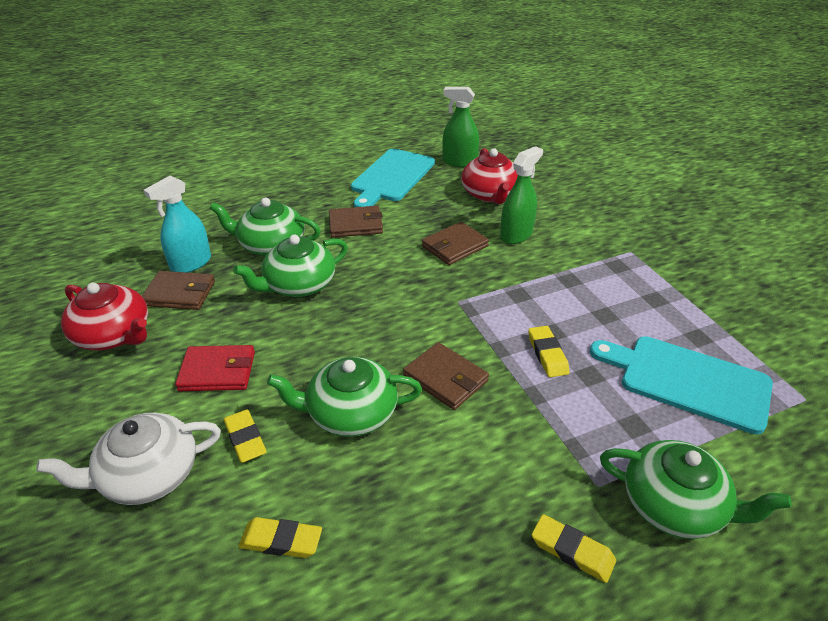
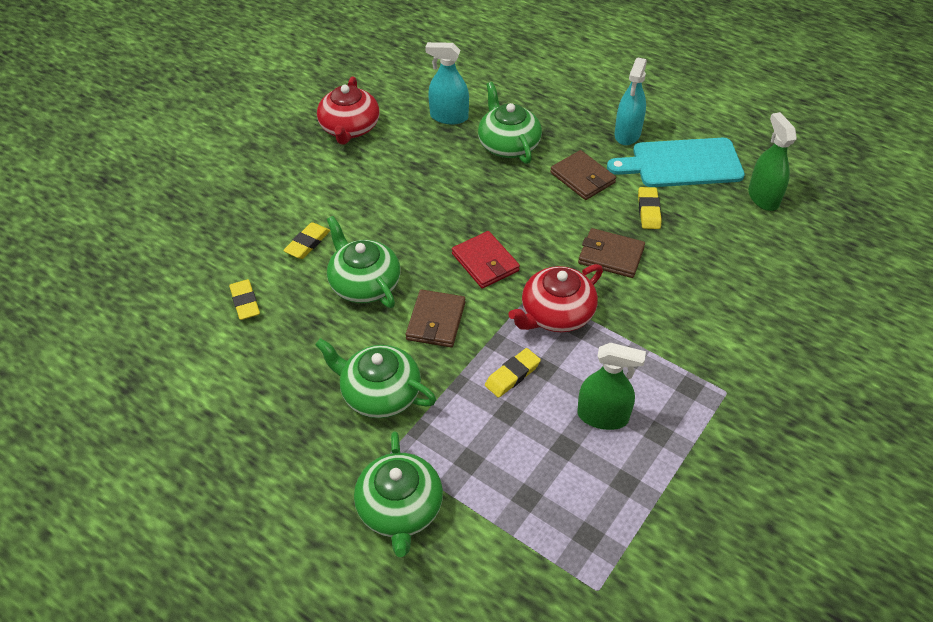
camera: 60 degrees right, 10 degrees up
white teapot [36,413,221,505] -> none
brown wallet [142,271,215,310] -> none
red wallet [175,345,255,391] -> red wallet moved to [452,231,520,289]
green teapot [233,235,348,297] -> green teapot moved to [315,338,436,418]
red teapot [461,148,518,204] -> red teapot moved to [508,264,603,332]
green spray bottle [500,146,543,244] -> green spray bottle moved to [577,342,646,430]
yellow eraser [532,514,616,583] -> yellow eraser moved to [638,187,662,229]
turquoise cutting board [590,336,773,435] -> none
none -> turquoise spray bottle [615,57,647,145]

